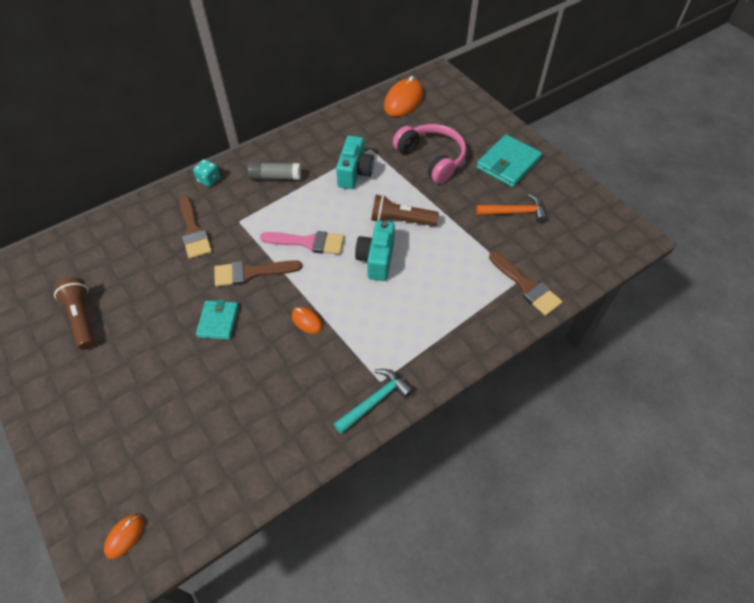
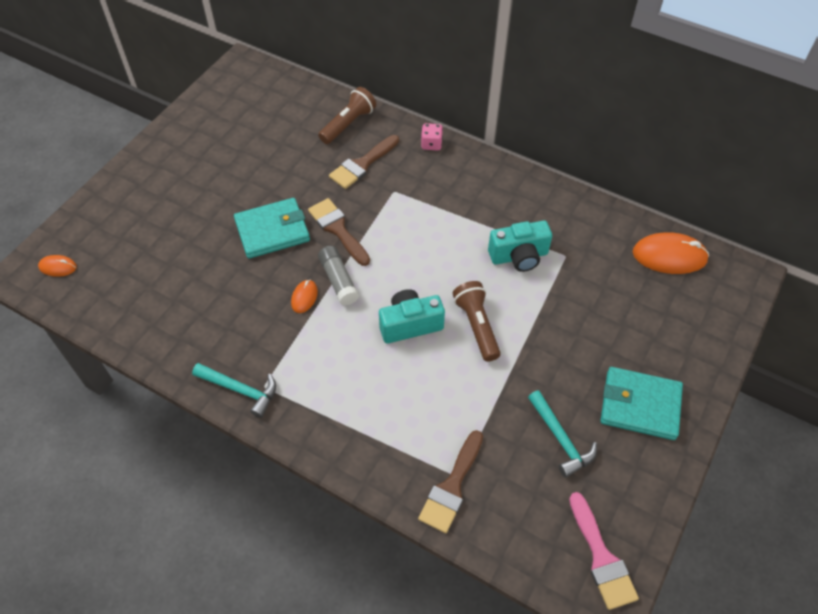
camera: 65 degrees right, 0 degrees up
brown flashlight [54,278,95,350] -> brown flashlight moved to [318,87,376,144]
turquoise dice [193,159,220,187] -> pink dice [421,123,443,150]
turquoise wallet [196,299,239,340] -> turquoise wallet [234,198,310,258], size x1.58
grey glue stick [247,162,301,180] -> grey glue stick moved to [318,246,359,306]
pink brush [260,231,344,254] -> pink brush moved to [569,492,639,610]
pink headphones [393,124,466,184] -> none
orange hammer [476,194,547,223] -> turquoise hammer [528,390,597,478]

